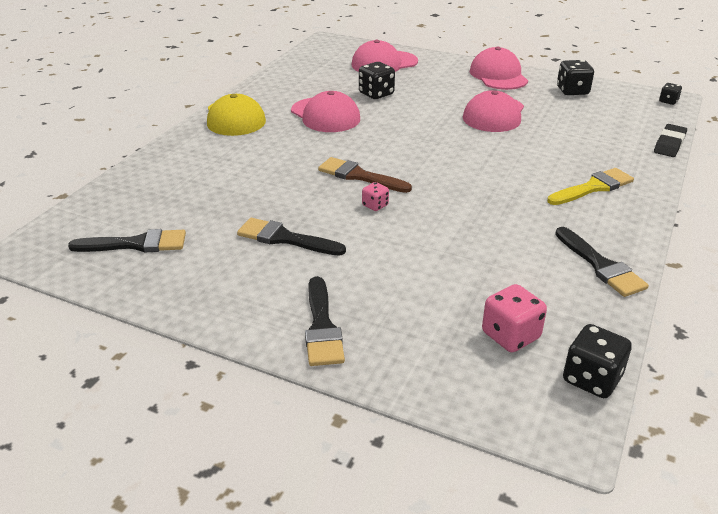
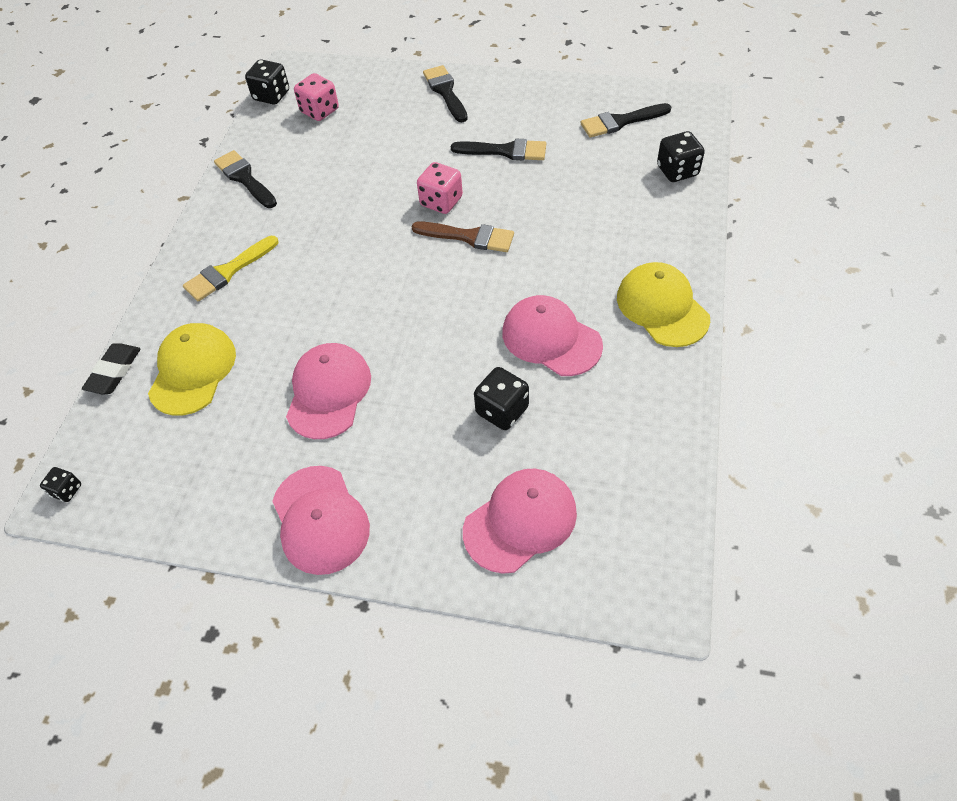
camera: 170 degrees right, 20 degrees up
pink dice [362,182,389,211] -> pink dice [417,162,463,214], size x1.75
black dice [557,60,594,95] -> black dice moved to [657,131,705,182]
none -> yellow cap [148,323,236,416]

